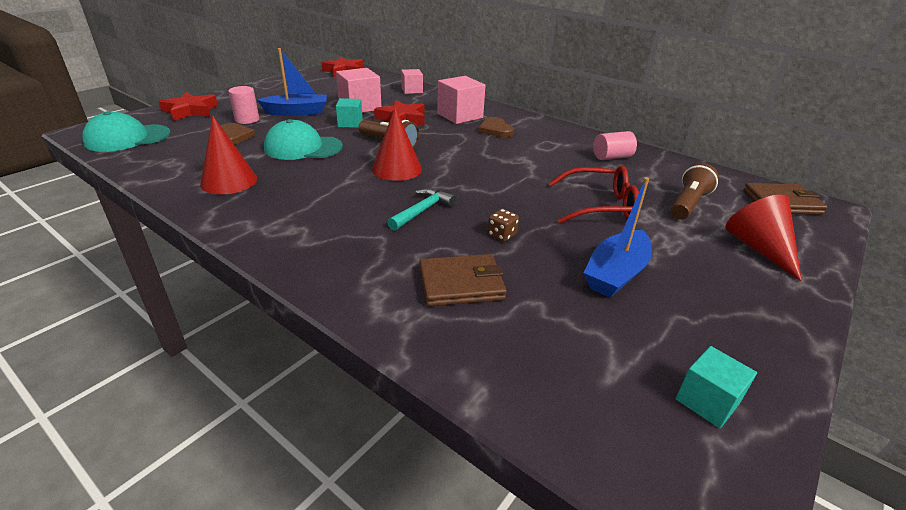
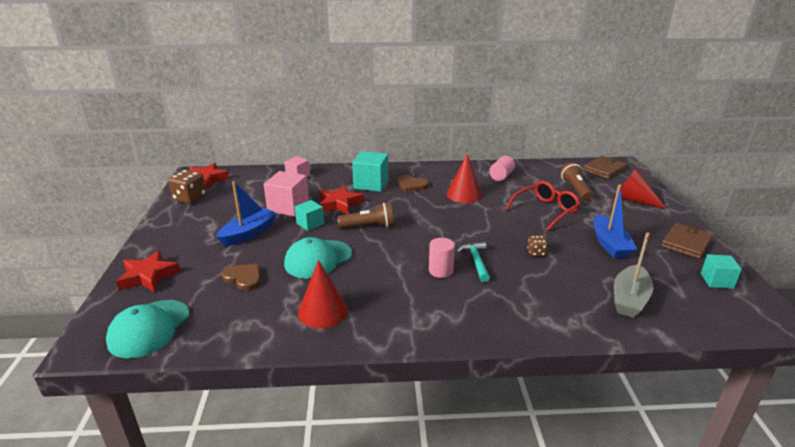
camera: 40 degrees left, 5 degrees down
pink cylinder [228,86,259,124] -> pink cylinder moved to [429,238,455,278]
red cone [372,108,422,181] -> red cone moved to [447,154,482,203]
brown wallet [419,254,507,306] -> brown wallet moved to [661,223,713,259]
pink cube [437,76,486,124] -> turquoise cube [352,151,388,192]
none -> brown dice [168,170,206,204]
none -> grey boat [614,233,653,318]

